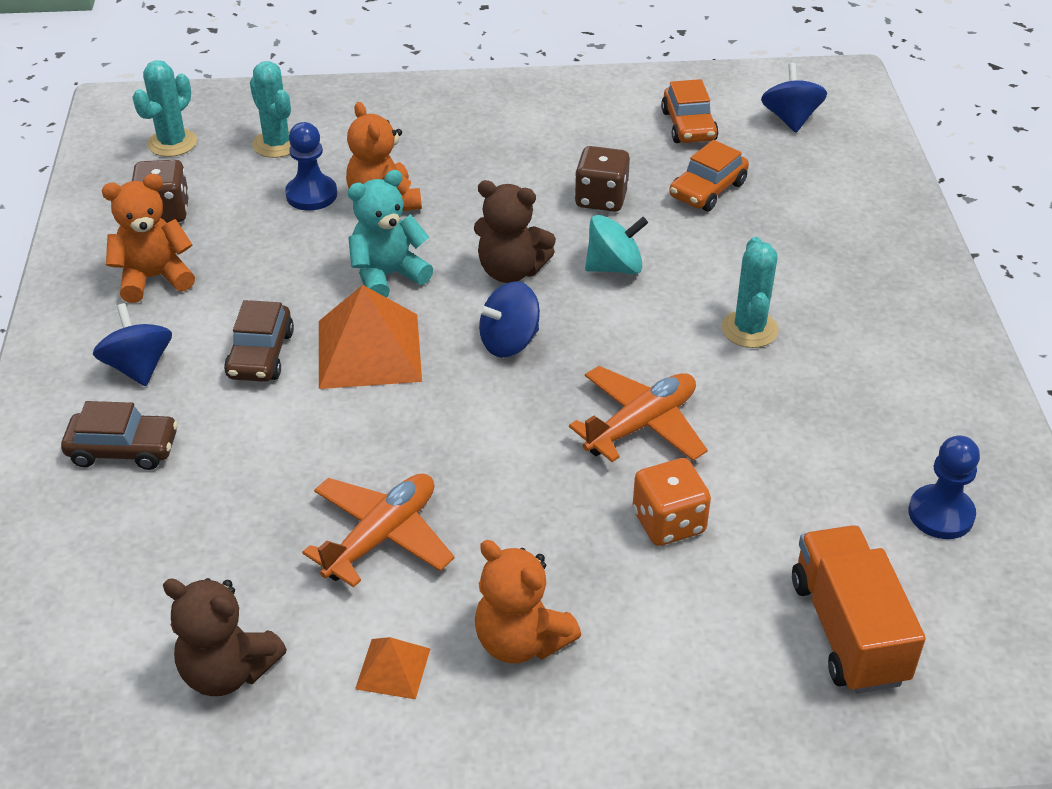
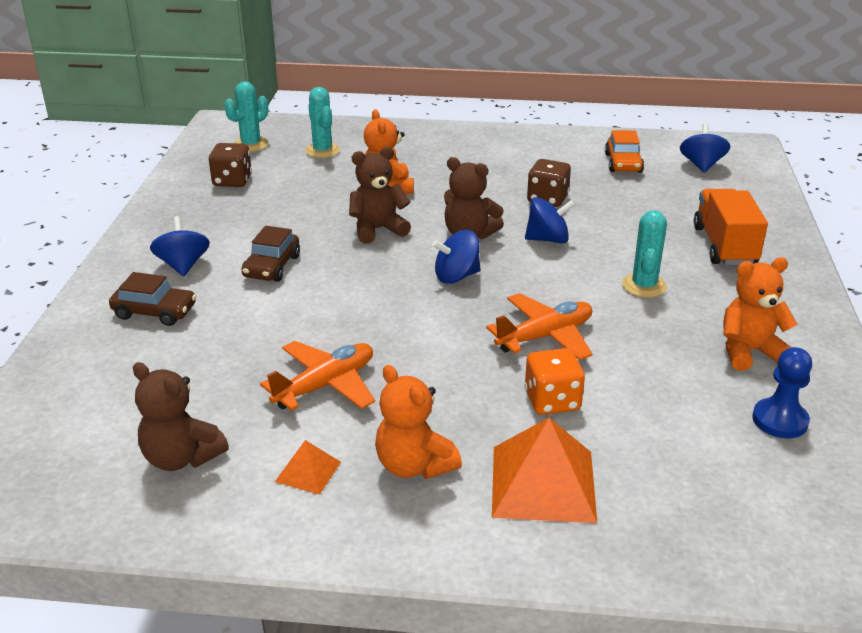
camera: 10 degrees right, 10 degrees down
orange teddy bear [102,174,195,303] -> orange teddy bear moved to [723,257,798,371]
blue pawn [285,122,337,211] -> none
orange pyramid [319,285,422,389] -> orange pyramid moved to [492,418,597,523]
turquoise teddy bear [348,170,433,298] -> brown teddy bear [349,147,411,244]
turquoise spinning top [585,215,648,274] -> blue spinning top [525,197,575,244]
orange car [669,140,749,211] -> none
orange truck [792,525,926,694] -> orange truck moved to [694,189,768,265]

